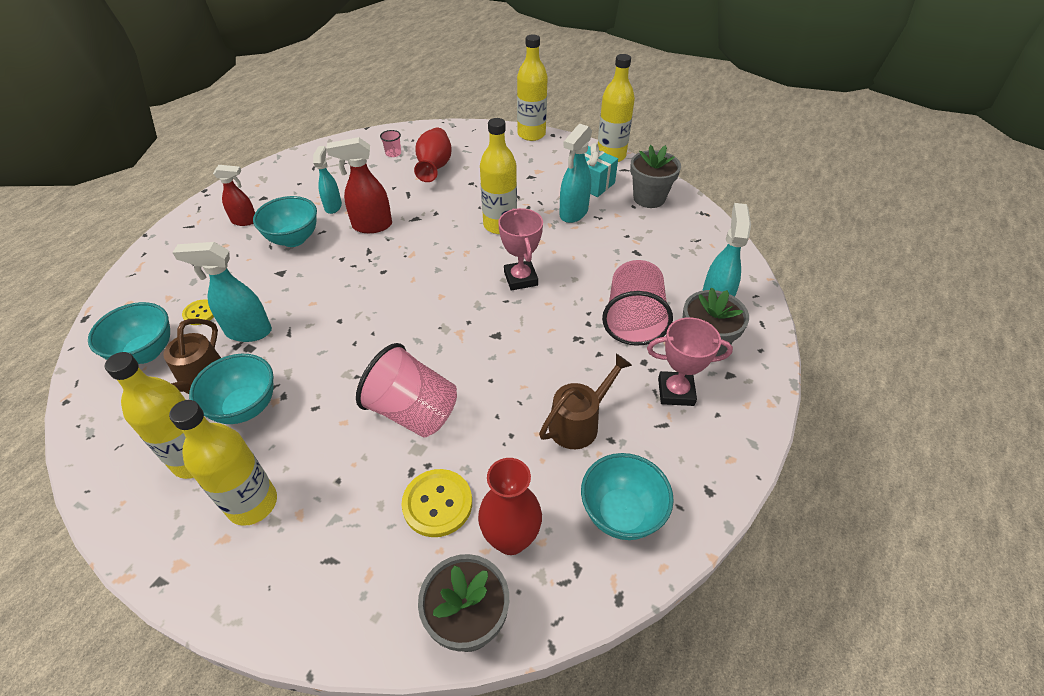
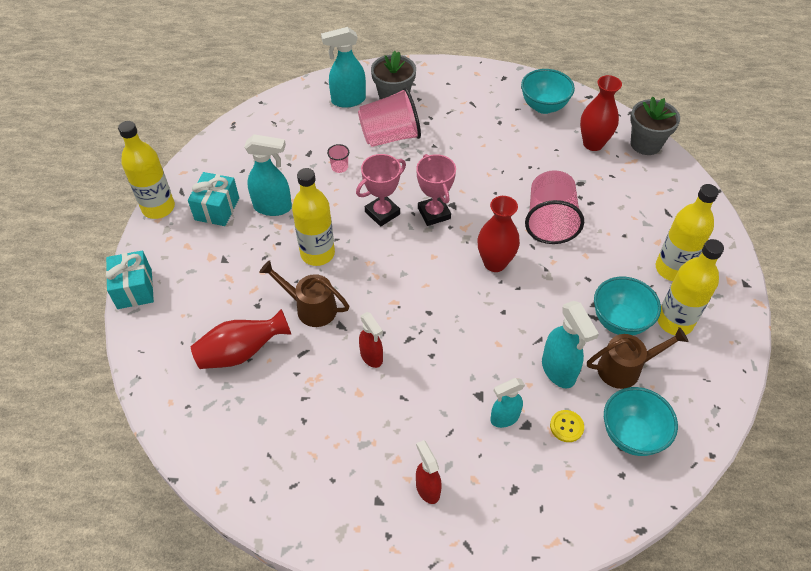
camera: 115 degrees left, 5 degrees up
turquoise bowl [253,196,317,247] -> none
turquoise spray bottle [313,146,342,214] -> turquoise spray bottle moved to [490,378,525,428]
red spray bottle [326,137,392,233] -> red spray bottle [359,312,383,368], size x0.66
pink cup [380,130,401,157] -> pink cup moved to [327,144,349,173]
yellow button [401,469,472,537] -> none
yellow bottle [517,34,548,141] -> turquoise gift [106,250,154,309]
brown watering can [539,354,632,449] -> brown watering can moved to [259,260,349,327]
grey flower pot [630,145,681,208] -> none
pink trophy [647,317,733,406] -> pink trophy moved to [416,154,456,226]
none -> red vase [478,196,520,272]

